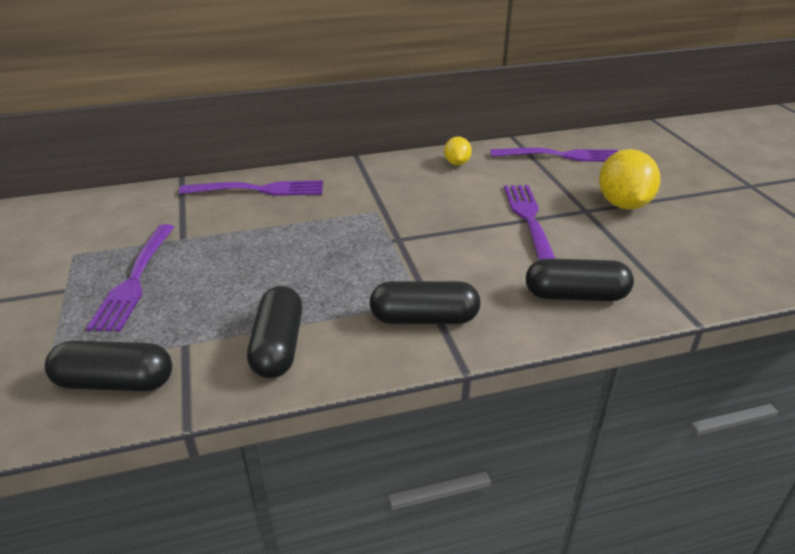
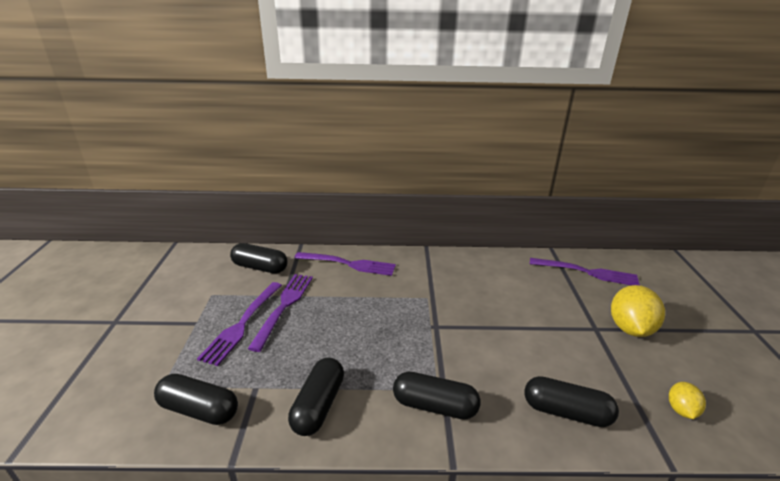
camera: 15 degrees right, 5 degrees down
yellow lemon [444,137,472,165] -> yellow lemon moved to [669,382,706,419]
purple fork [504,185,556,260] -> purple fork moved to [248,274,313,352]
none -> black capsule [230,243,288,274]

